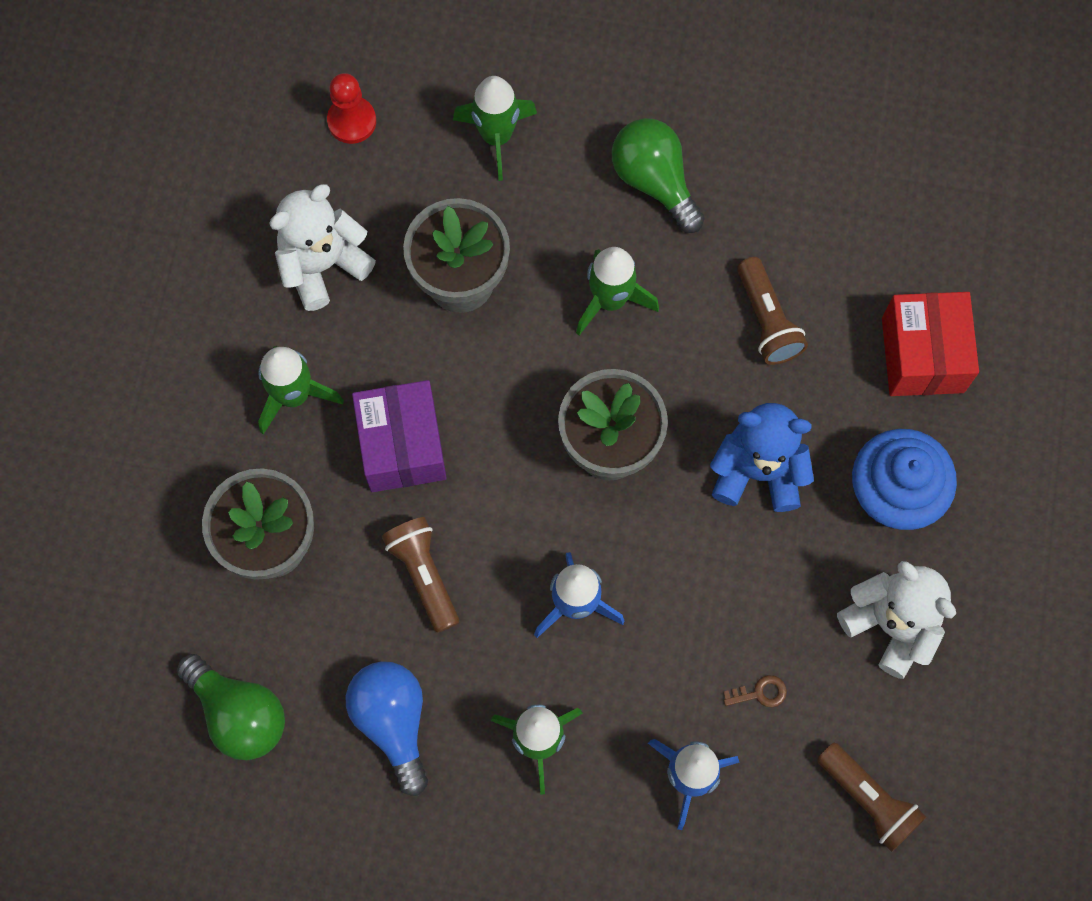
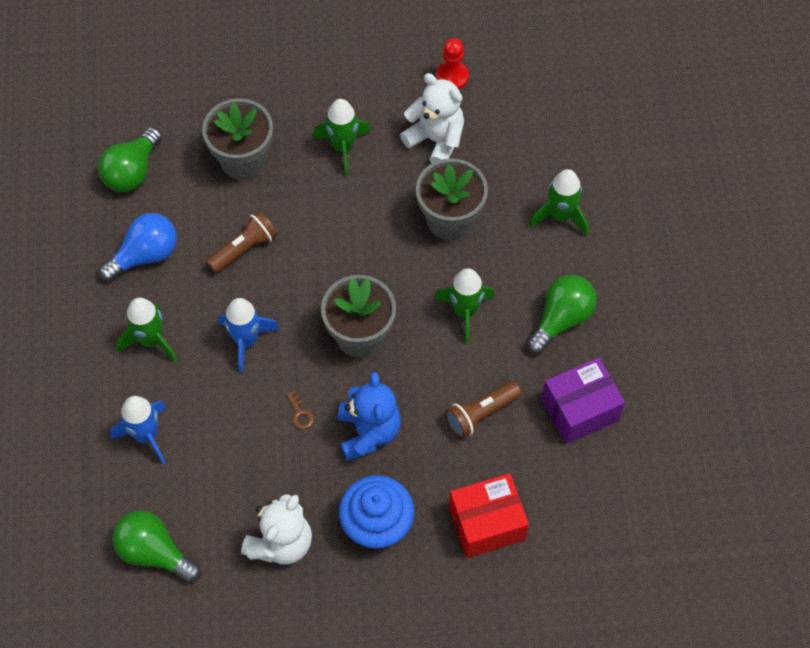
camera: 75 degrees right, 10 degrees down
red pawn [327,73,376,144] -> red pawn moved to [436,38,469,89]
purple box [352,380,447,492] -> purple box moved to [541,357,625,444]
brown key [723,675,787,707] -> brown key moved to [286,390,314,429]
brown flashlight [817,743,926,852] -> green light bulb [112,511,201,583]

